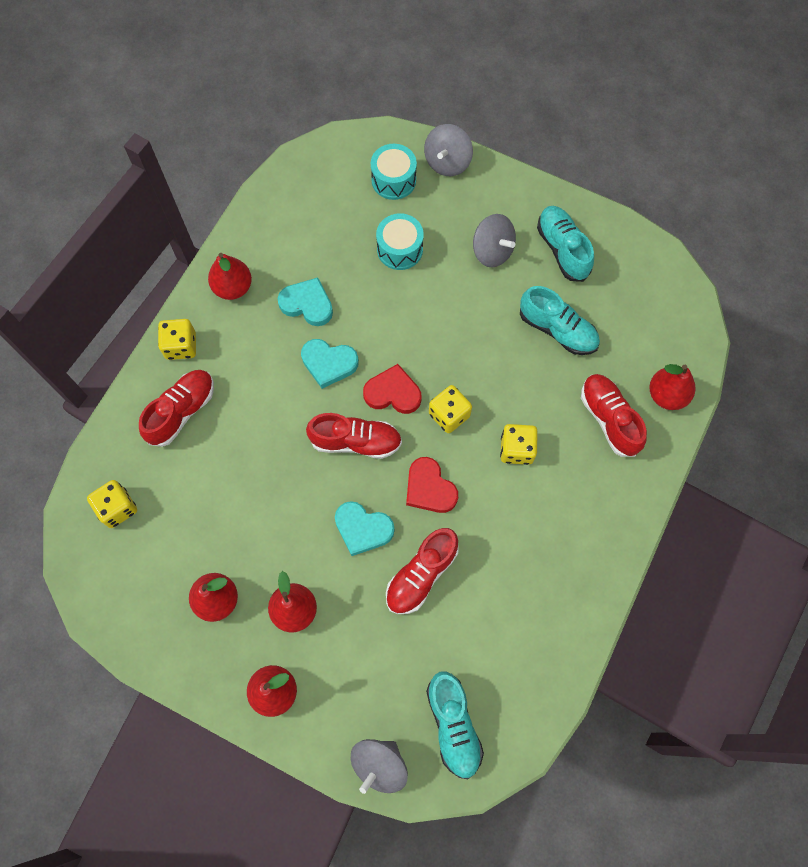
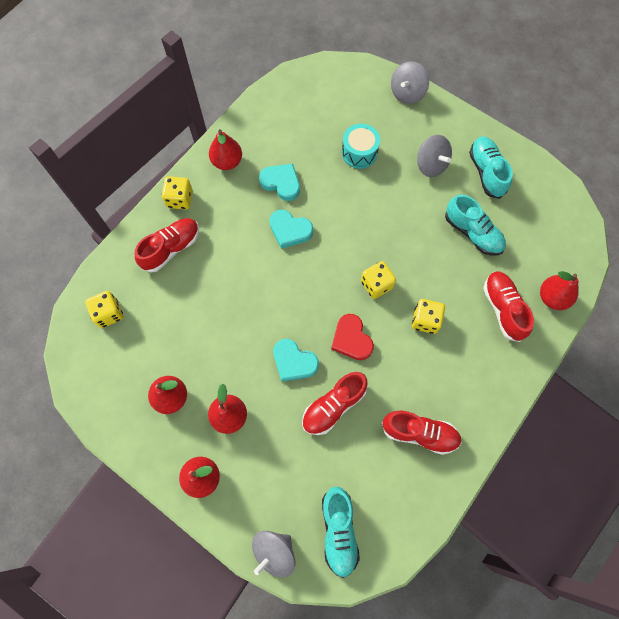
camera: 10 degrees right, 0 degrees up
red shoe [306,413,402,459] -> red shoe moved to [382,411,462,455]
red heart [363,364,422,414] -> none
turquoise drum [371,144,417,200] -> none

